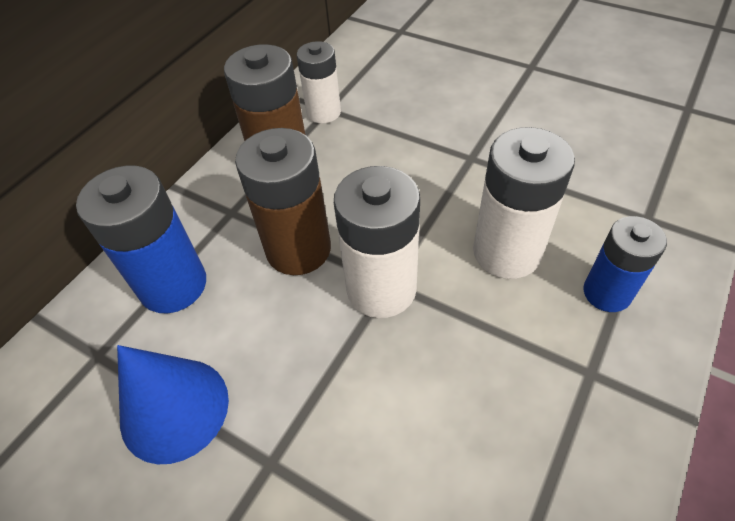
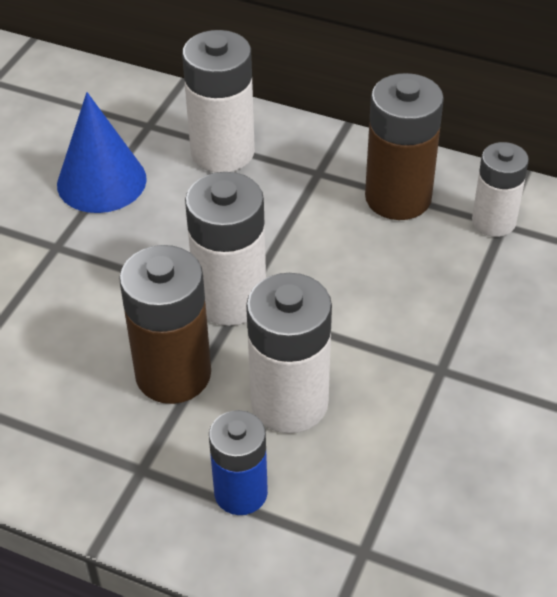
camera: 80 degrees right, 5 degrees down
blue battery [76,165,206,313] -> white battery [182,30,255,172]
brown battery [235,128,331,275] -> brown battery moved to [119,245,211,404]

